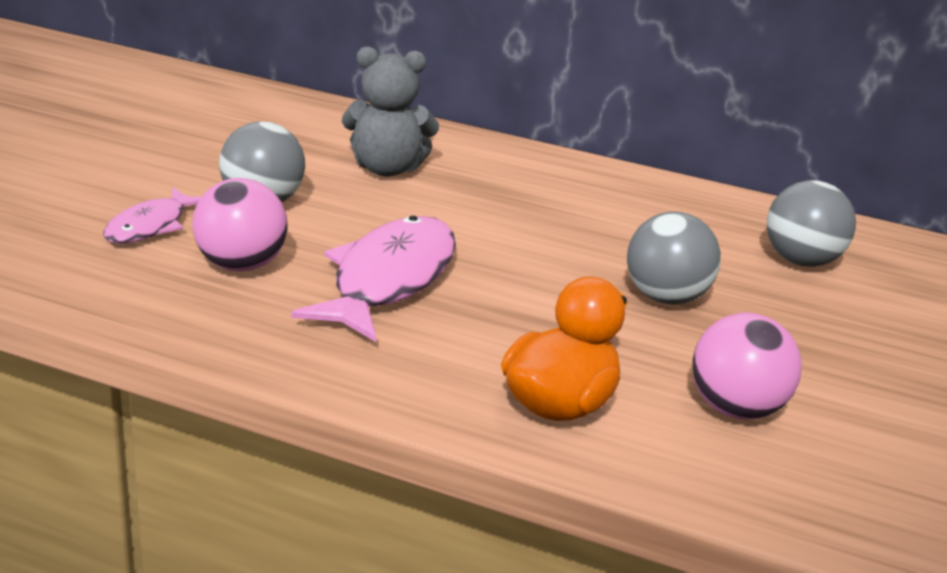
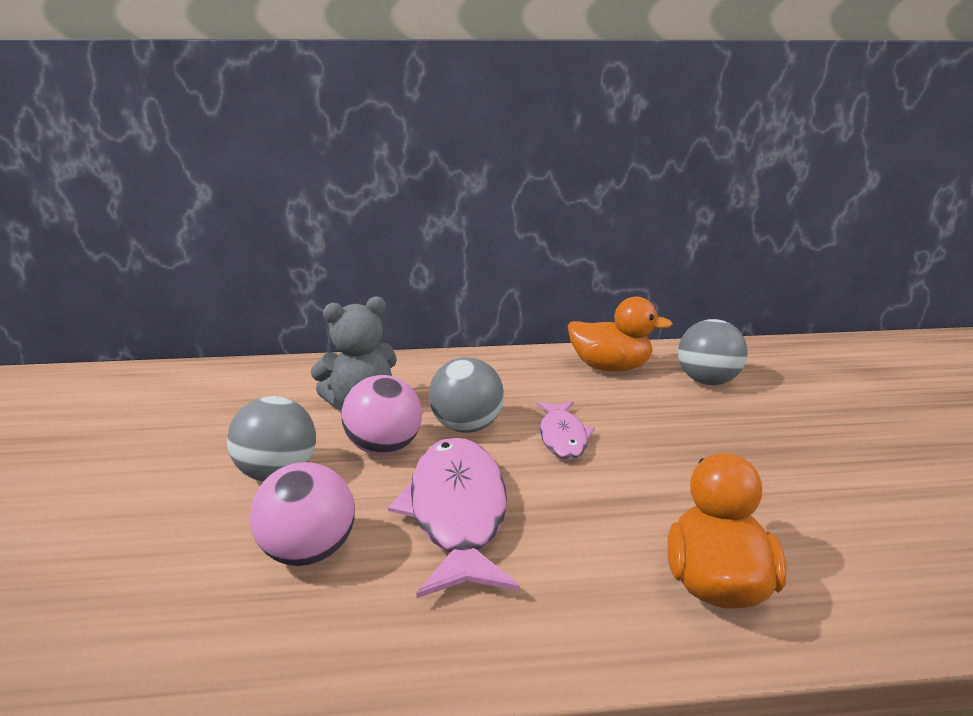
camera: 25 degrees left, 5 degrees down
pink fish [103,187,201,244] -> pink fish moved to [536,401,595,460]
grey ball [627,212,721,304] -> grey ball moved to [429,357,504,433]
pink ball [692,313,802,420] -> pink ball moved to [341,375,422,455]
none -> orange duck [568,297,672,372]

